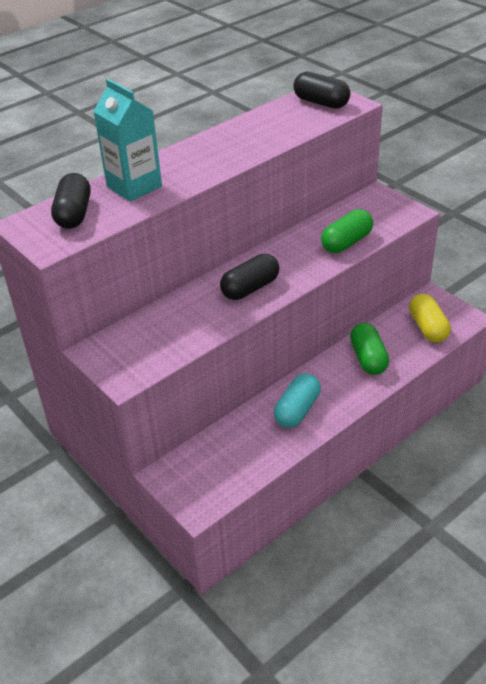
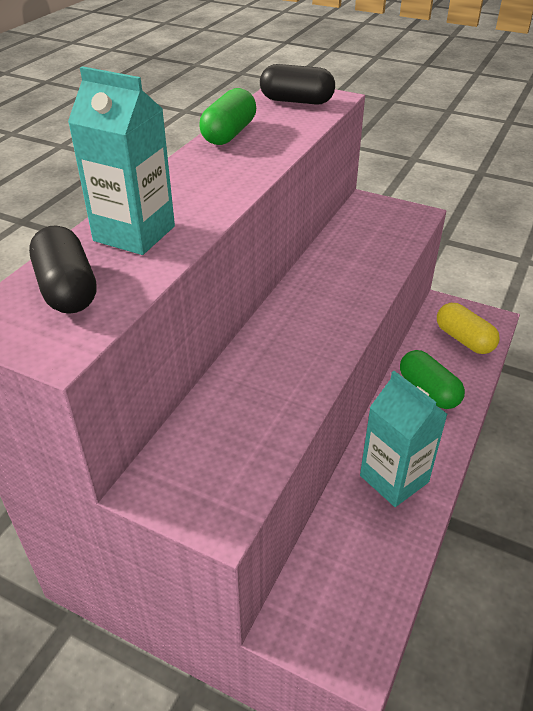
camera: 25 degrees left, 0 degrees up
black capsule [220,254,279,300] -> none
turquoise capsule [274,373,321,428] -> turquoise carton [360,371,448,507]
green capsule [321,209,373,253] -> green capsule moved to [200,88,256,145]

